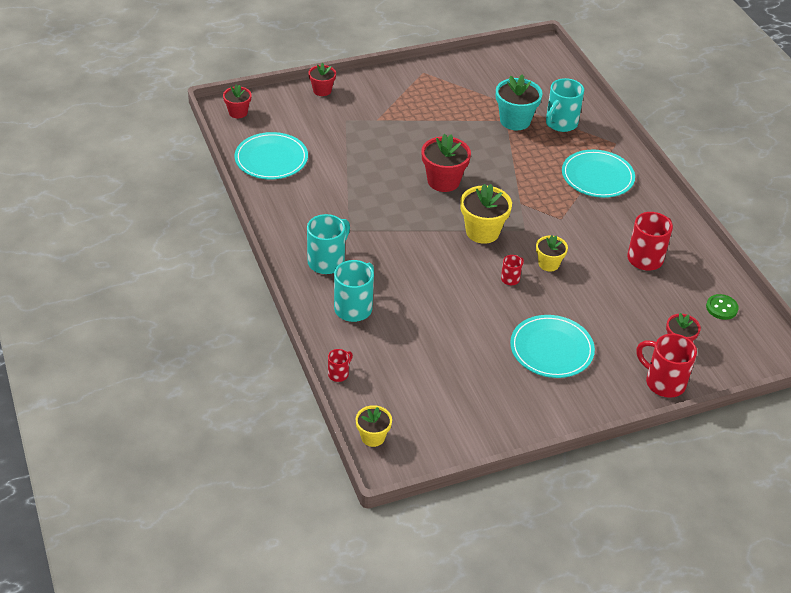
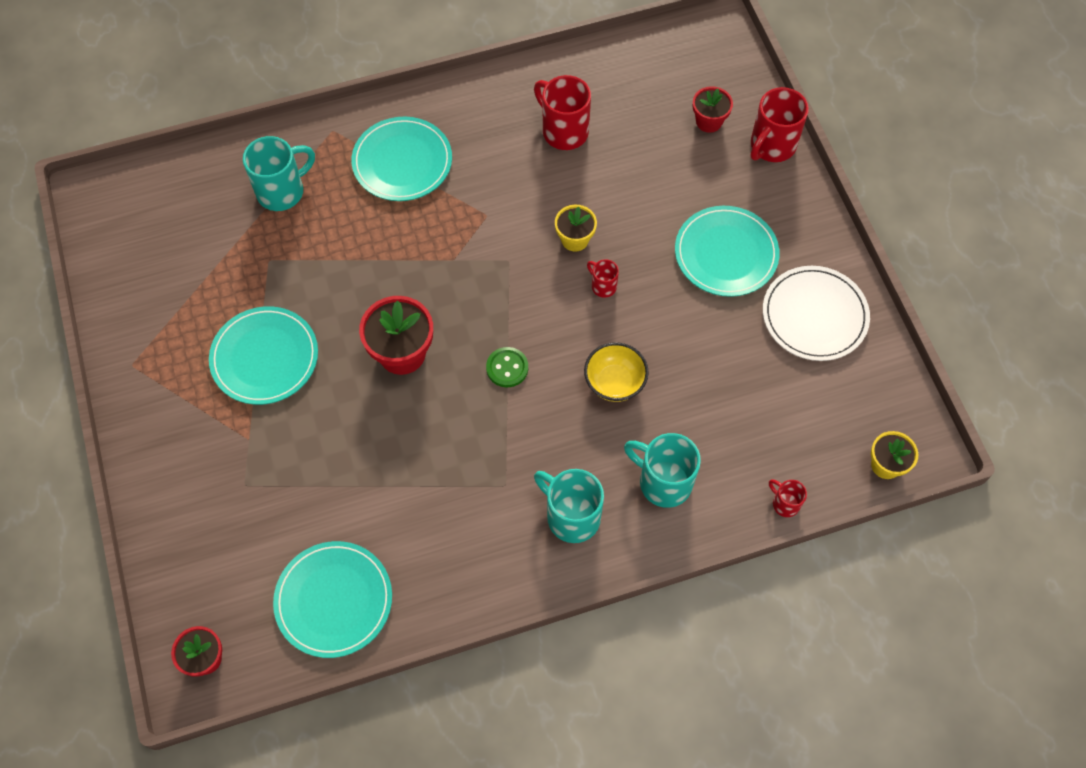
camera: 85 degrees left, 20 degrees up
red flower pot [308,62,336,96] -> none
yellow flower pot [461,184,512,244] -> none
turquoise flower pot [496,74,543,130] -> none
turquoise mug [546,78,584,132] -> turquoise mug turned 75 degrees counterclockwise [243,136,315,211]
green button [706,294,739,320] -> green button moved to [486,347,528,387]
none -> turquoise plate [209,306,318,405]
none -> yellow bowl [584,342,649,402]
none -> white plate [763,266,870,361]

